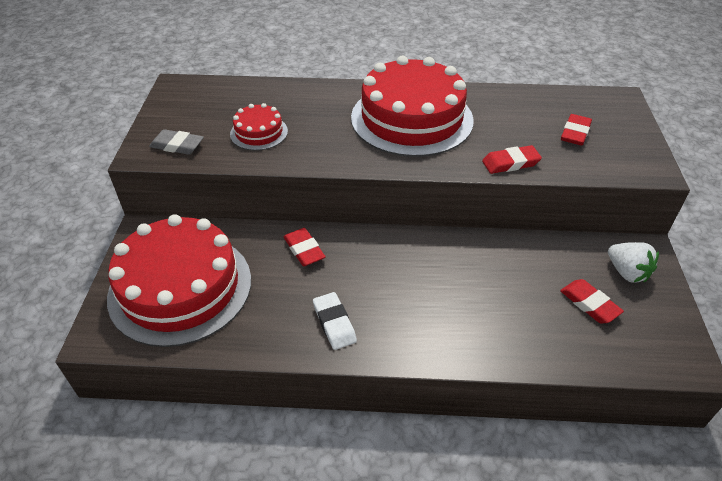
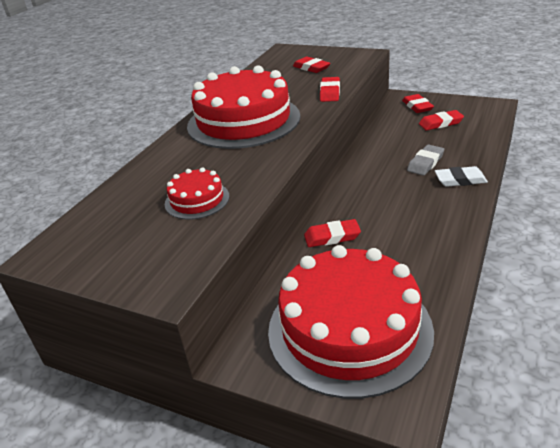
camera: 65 degrees left, 10 degrees down
grey eraser [149,129,204,155] -> grey eraser moved to [407,145,444,176]
white eraser [313,292,357,350] -> white eraser moved to [435,166,488,187]
white strawberry [608,242,659,283] -> red eraser [402,94,434,113]

